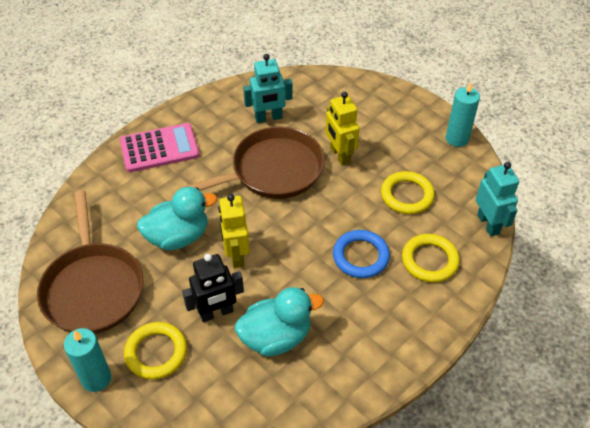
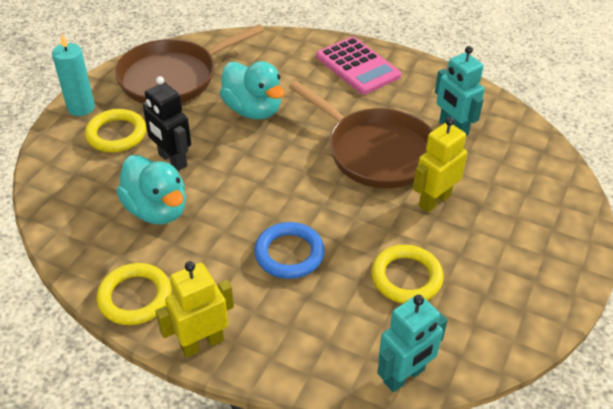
camera: 70 degrees right, 5 degrees down
yellow robot [218,194,250,268] -> yellow robot moved to [155,261,234,358]
yellow ring [402,234,460,282] -> yellow ring moved to [96,263,171,325]
turquoise candle [446,82,480,147] -> none

